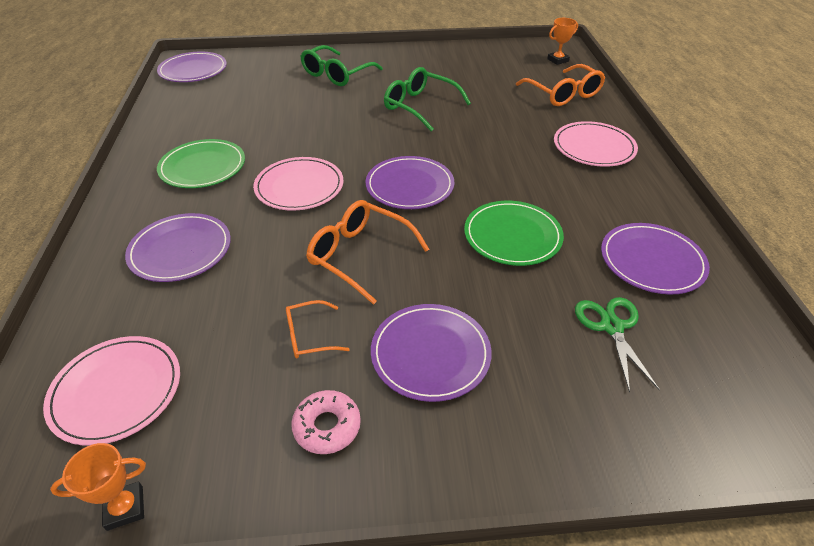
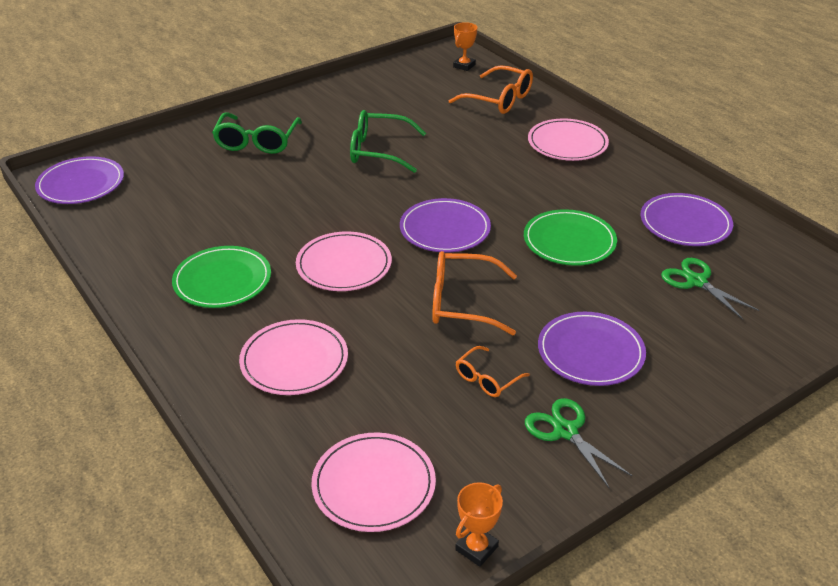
camera: 30 degrees left, 5 degrees down
purple plate [125,213,231,282] -> pink plate [239,319,348,395]
pink donut [291,390,361,454] -> green scissors [525,398,632,489]

